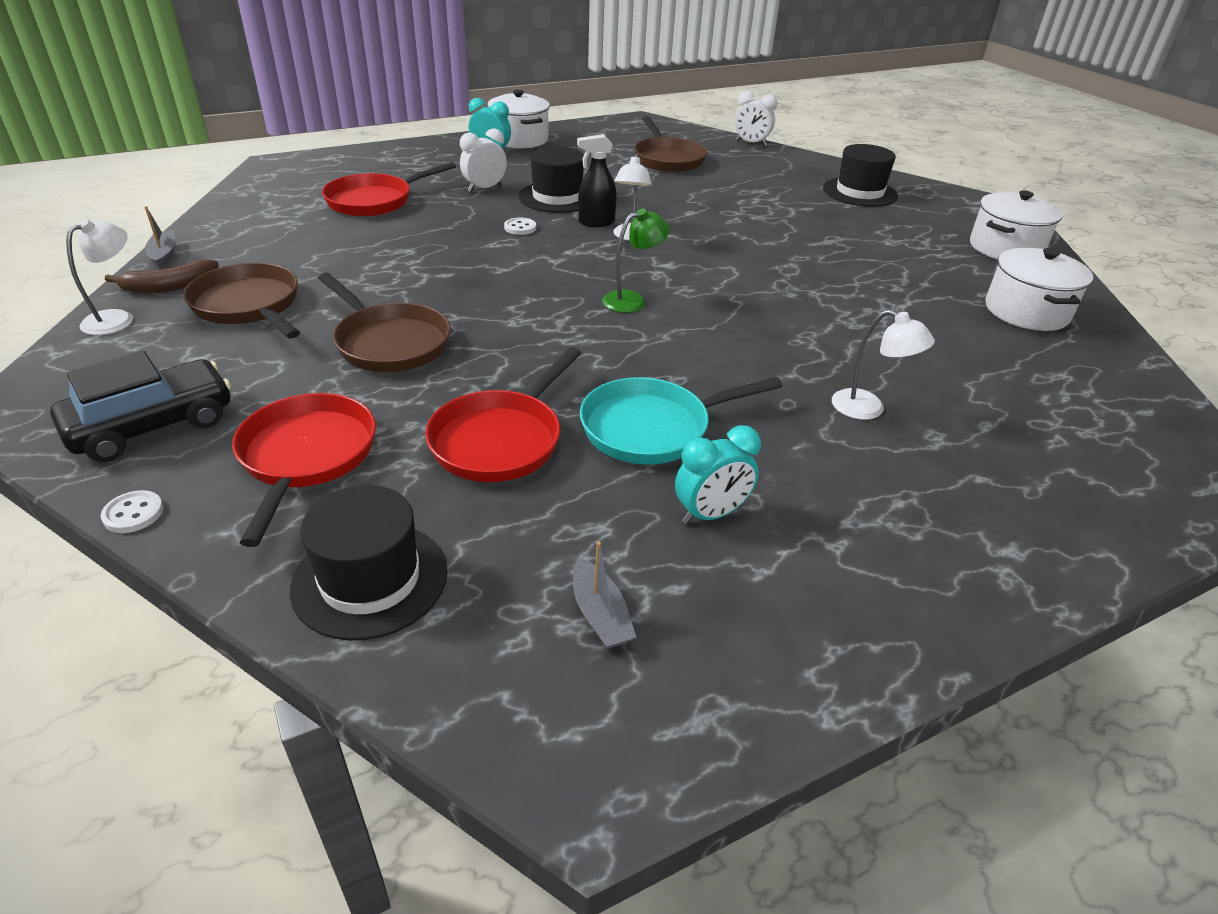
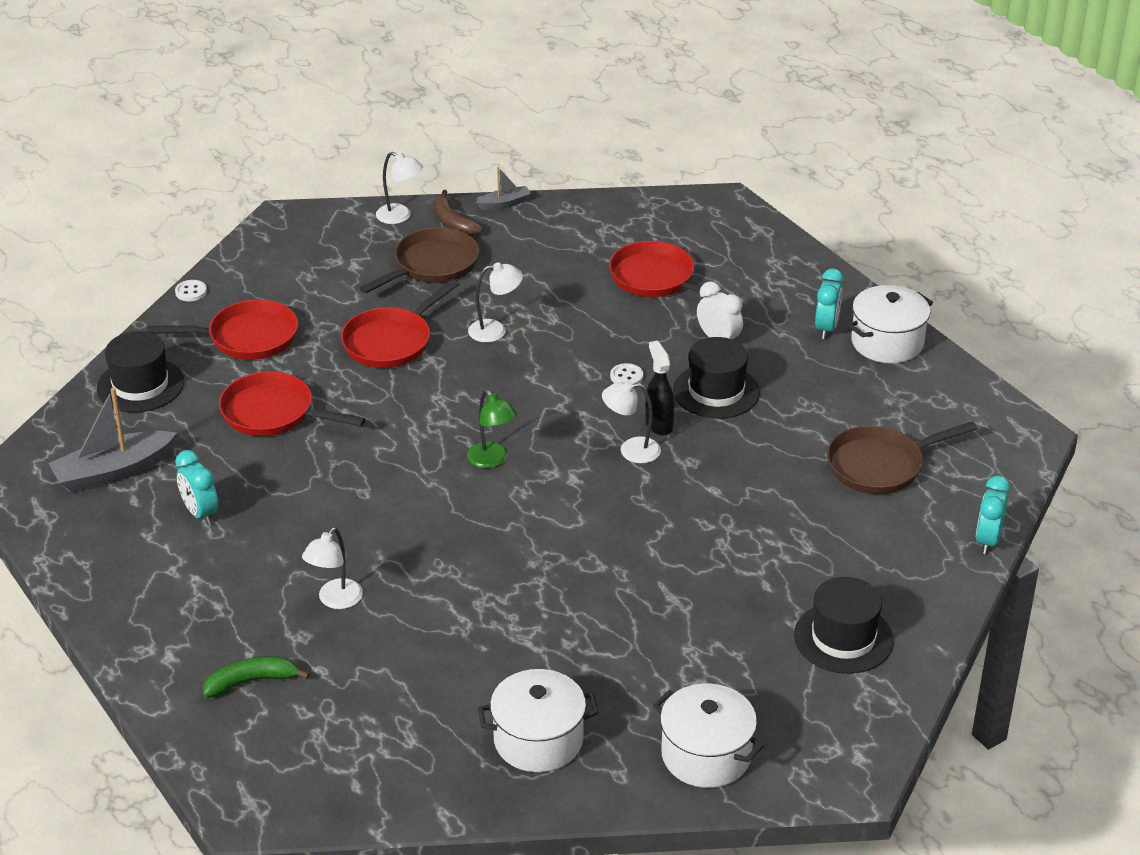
camera: 85 degrees right, 0 degrees up
black car [50,351,231,462] -> none
brown pan [318,273,450,372] -> red pan [341,279,459,368]
grey boat [573,542,637,649] -> grey boat [48,388,177,493], size x1.92
turquoise pan [580,377,782,465] -> none
white clock [734,91,778,146] -> turquoise clock [976,476,1010,554]
none -> green banana [203,656,310,698]
none -> white lamp [468,262,523,342]

